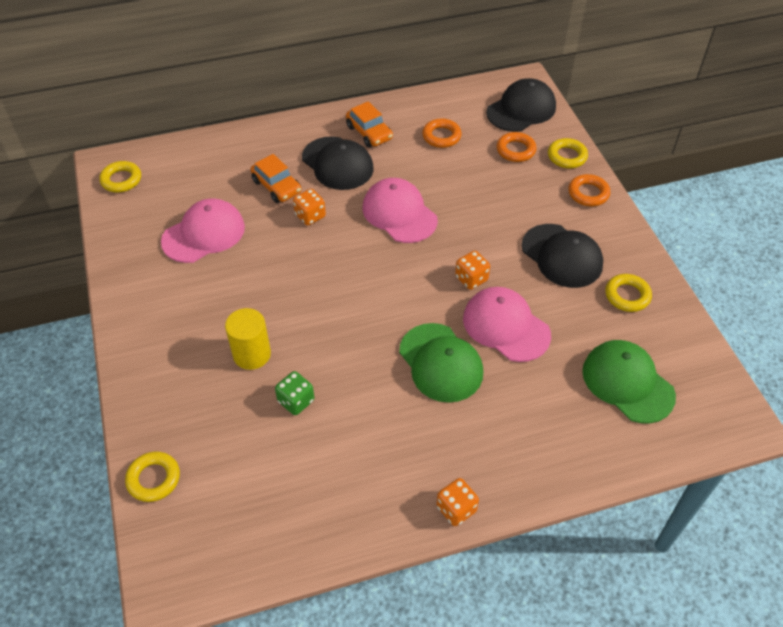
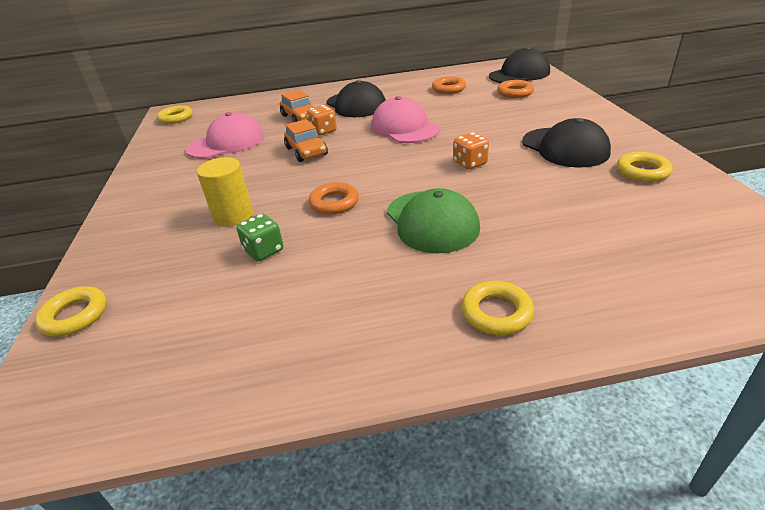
camera: 10 degrees right, 15 degrees down
orange car [346,101,393,148] -> orange car moved to [284,119,328,162]
orange dice [436,478,479,526] -> none
pink cap [463,287,551,362] -> none
yellow ring [548,138,588,168] -> yellow ring moved to [461,281,534,335]
orange ring [568,174,610,206] -> orange ring moved to [309,182,359,215]
green cap [582,340,676,423] -> none

